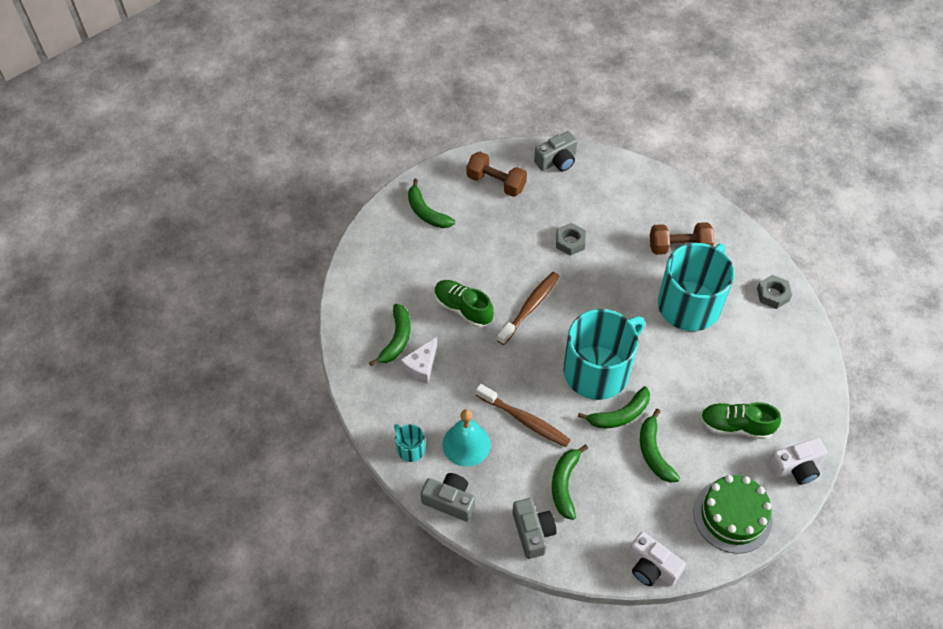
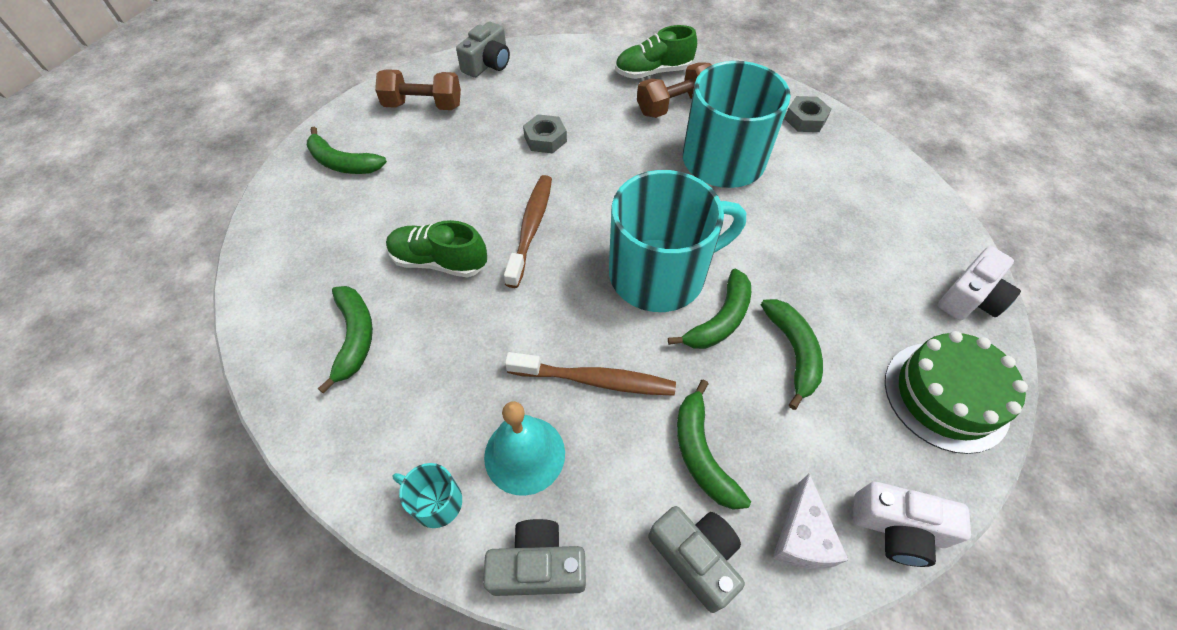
camera: 25 degrees left, 0 degrees up
white cheese [400,337,437,384] -> white cheese moved to [773,474,848,569]
turquoise mug [563,309,645,400] -> turquoise mug turned 45 degrees clockwise [609,170,746,312]
green banana [640,409,680,483] -> green banana turned 150 degrees counterclockwise [761,299,823,410]
green shoe [700,402,781,439] -> green shoe moved to [615,25,697,79]

